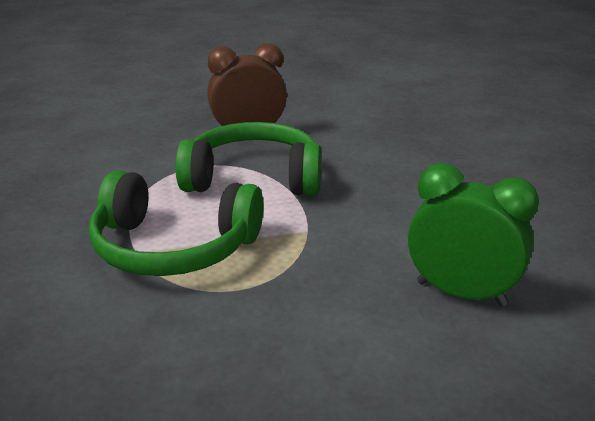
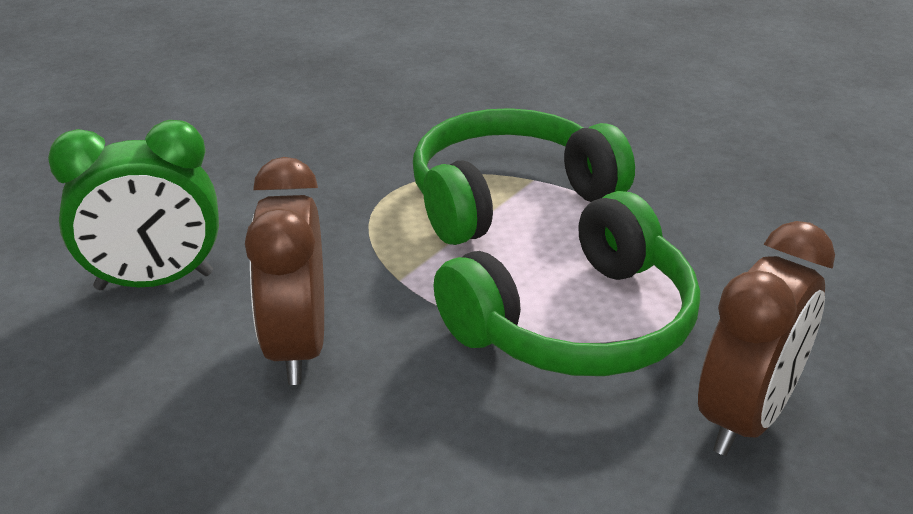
camera: 140 degrees right, 5 degrees up
none -> brown clock [245,157,324,385]

